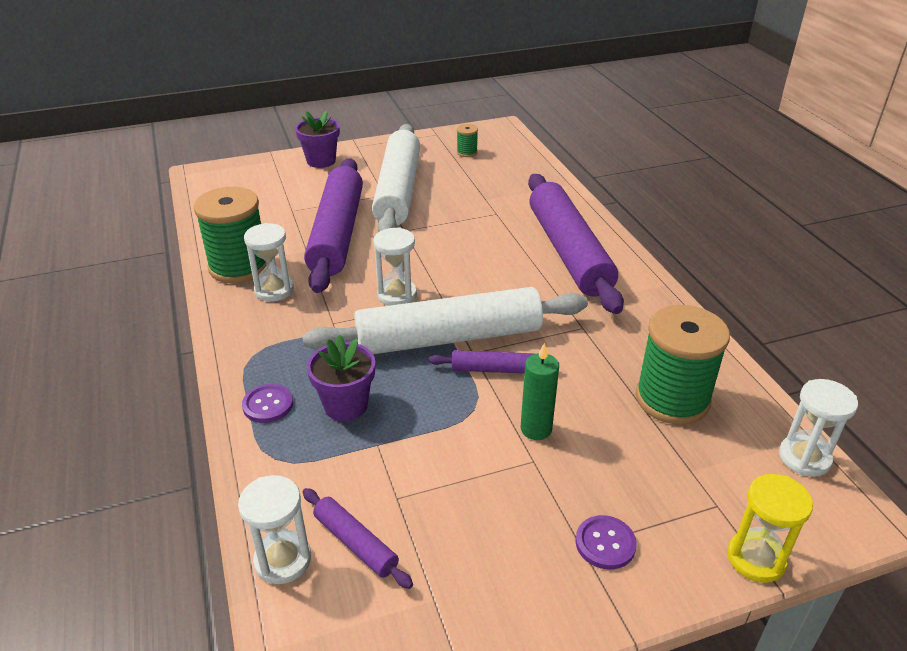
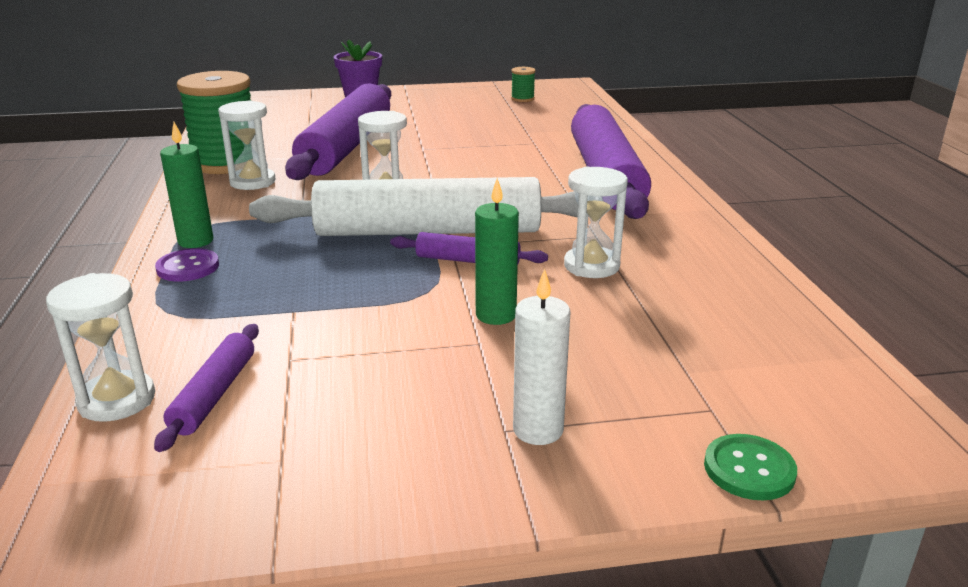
camera: 10 degrees right, 10 degrees down
purple rolling pin [303,488,413,589] -> purple rolling pin turned 45 degrees clockwise [154,324,259,452]
purple flower pot [307,335,375,421] -> none
white rolling pin [372,124,420,232] -> none
purple button [576,515,637,569] -> white candle [513,269,571,445]
green spool [636,305,730,425] -> none
yellow hourglass [727,474,813,583] -> green button [704,434,797,500]
white hourglass [779,379,858,477] -> white hourglass moved to [564,167,628,278]
none -> green candle [160,122,213,248]

